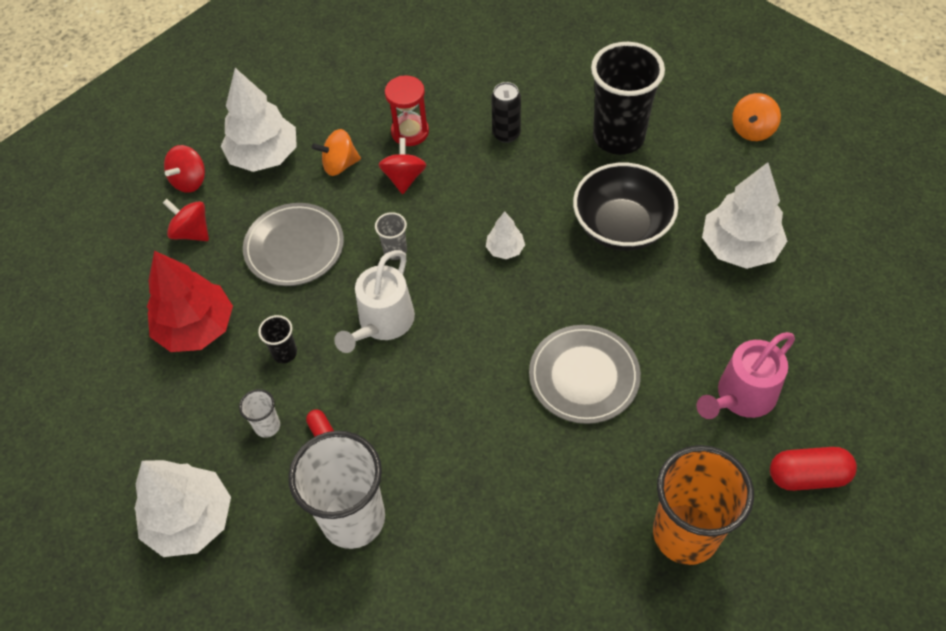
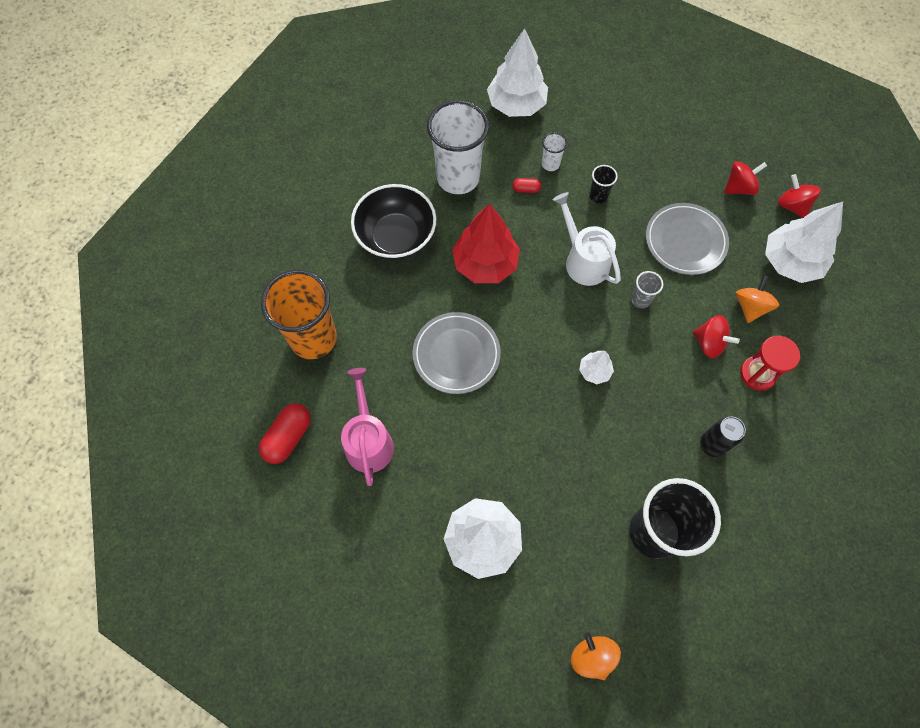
camera: 120 degrees right, 10 degrees up
red tree [147,251,233,352] -> red tree moved to [452,203,520,283]
black bowl [573,163,678,251] -> black bowl moved to [351,184,436,260]

